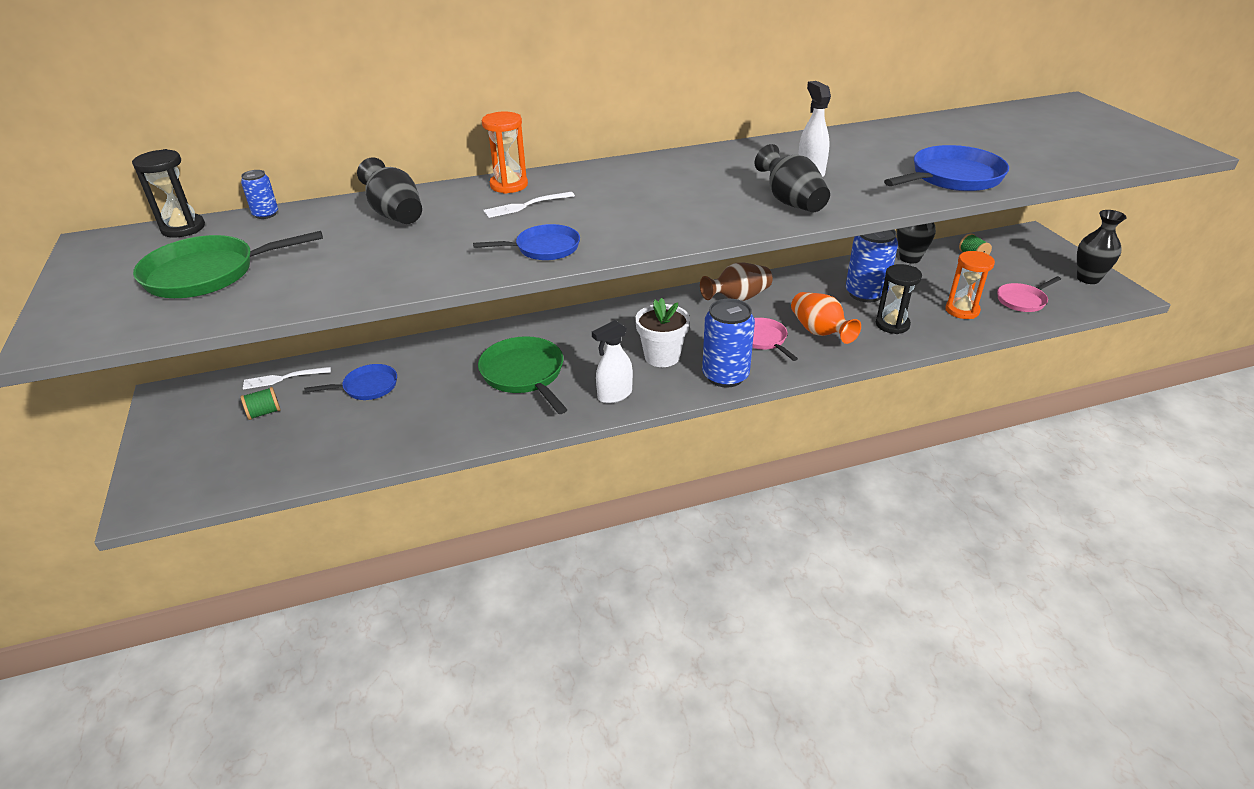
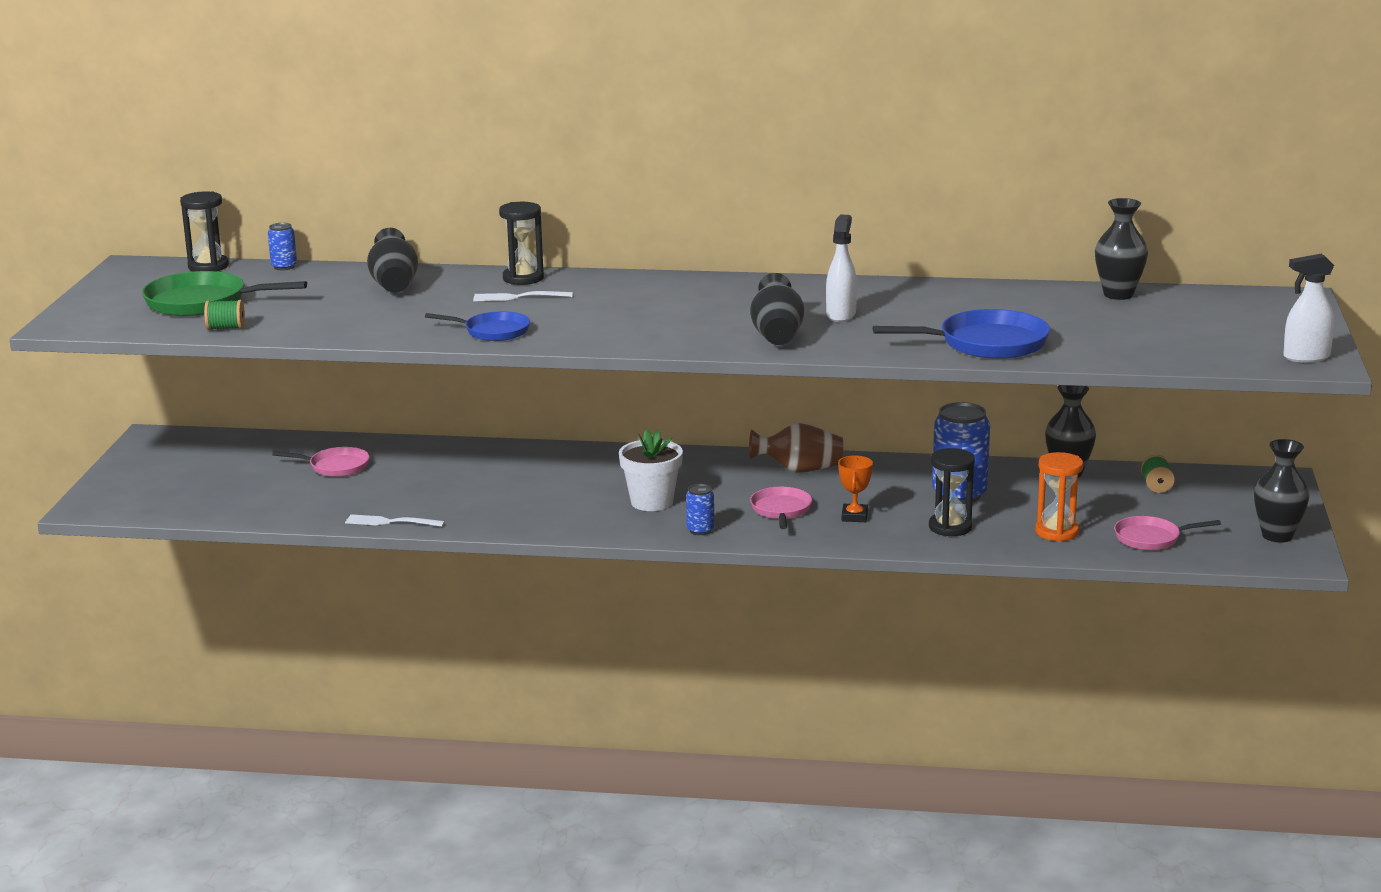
camera: 25 degrees right, 15 degrees down
green spool [241,387,281,420] -> green spool moved to [204,300,245,330]
white fork [243,367,331,389] -> white fork moved to [345,514,445,527]
blue pan [304,364,397,400] -> pink pan [272,447,369,477]
green pan [478,336,568,414] -> none
orange hourglass [482,111,528,194] -> black hourglass [499,202,544,285]
white spray bottle [592,320,633,403] -> white spray bottle moved to [1283,254,1335,363]
blue can [702,299,755,388] -> blue can [686,484,714,535], size x0.49
orange vase [791,292,861,344] -> orange trophy [838,456,873,522]
none -> black vase [1095,198,1148,300]

